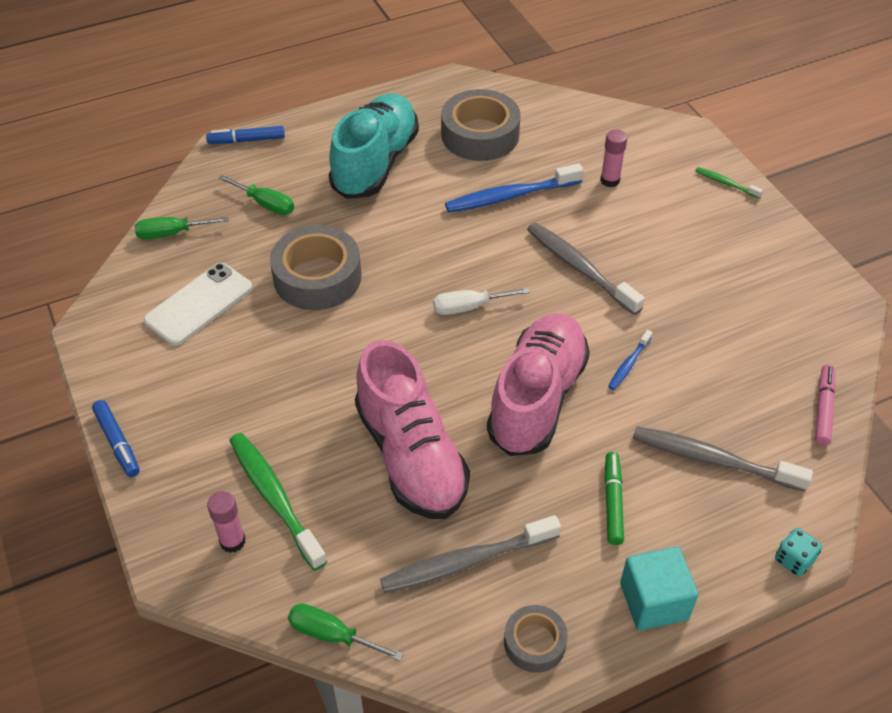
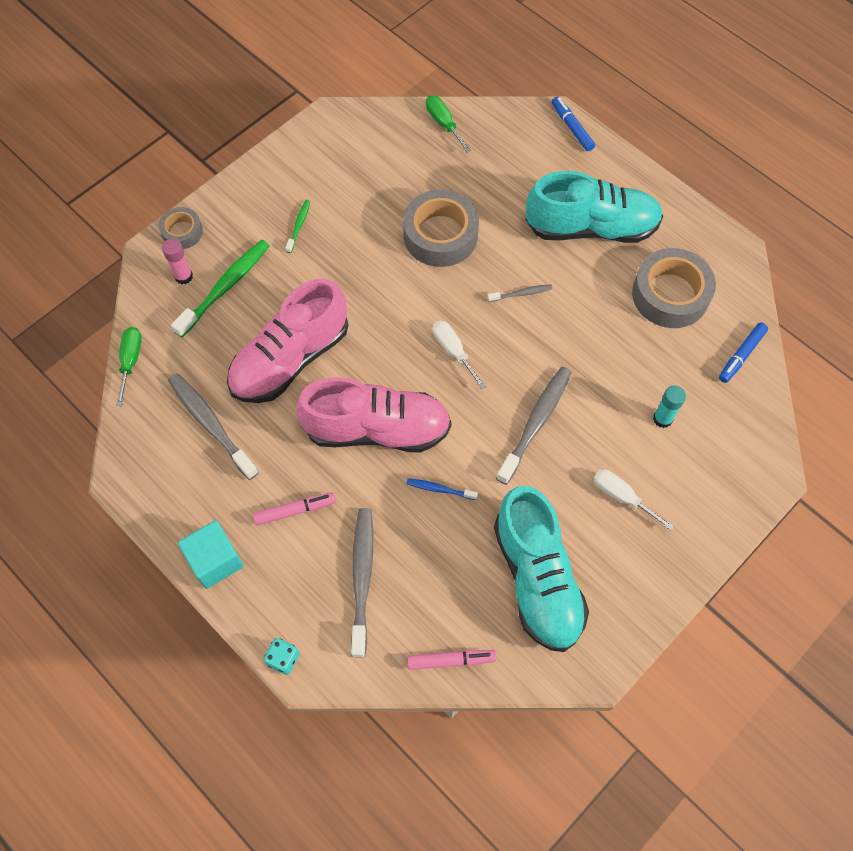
camera: 70 degrees right, 15 degrees up
blue marker [92,400,140,477] -> blue marker moved to [719,322,768,383]
white phone [144,263,252,346] -> none
green screwdriver [218,175,294,215] -> none
blue toothbrush [445,163,584,213] -> none
grey tape [504,605,568,673] -> grey tape moved to [159,207,203,249]
pink glue stick [600,130,627,187] -> turquoise glue stick [653,385,686,428]
green marker [604,452,624,545] -> pink marker [253,492,336,526]
green toothbrush [695,167,763,198] -> green toothbrush moved to [285,200,311,253]
none -> grey toothbrush [487,284,552,302]
none -> turquoise shoe [494,486,589,652]
none -> white screwdriver [593,469,674,531]

